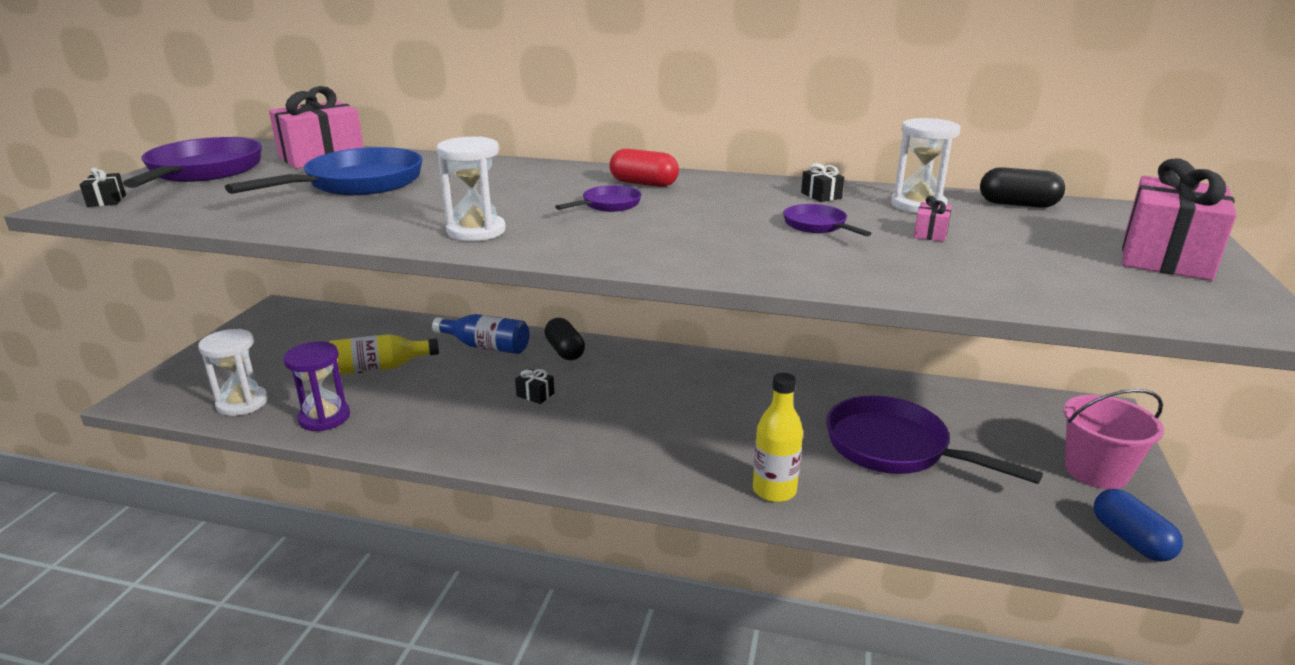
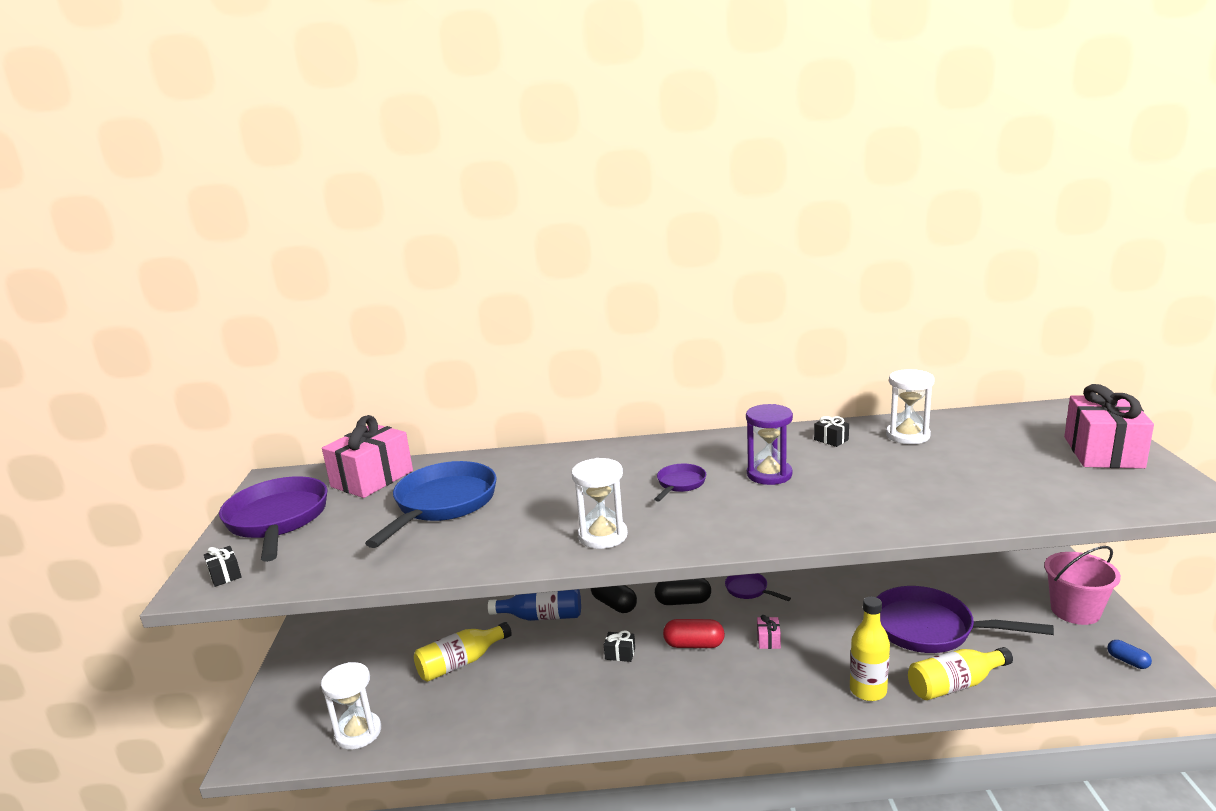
camera: 15 degrees left, 5 degrees down
purple hourglass [283,341,350,431] -> purple hourglass moved to [746,404,793,485]
red capsule [610,149,679,187] -> red capsule moved to [663,619,725,648]
purple pan [783,204,872,236] -> purple pan moved to [725,573,791,601]
pink gift [914,196,952,242] -> pink gift moved to [757,615,781,649]
black capsule [980,167,1065,208] -> black capsule moved to [655,578,711,605]
blue capsule [1094,489,1183,562] -> blue capsule [1108,640,1152,669], size x0.60
none -> yellow bottle [908,647,1013,700]

